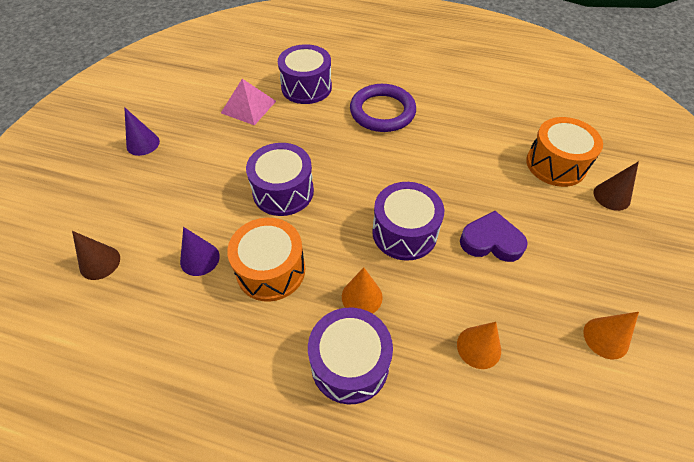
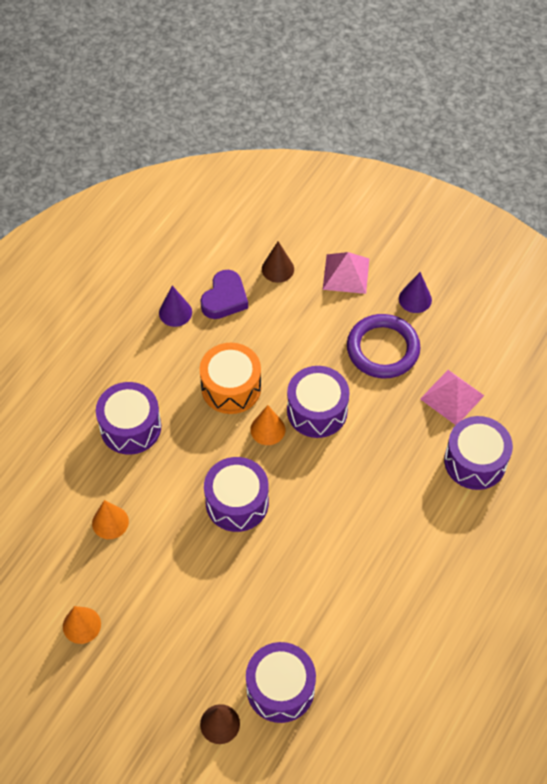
camera: 105 degrees right, 5 degrees up
purple cone [180,227,220,276] -> purple cone moved to [159,286,192,327]
orange cone [342,267,383,314] -> orange cone moved to [250,405,285,445]
purple ring [350,84,416,132] -> purple ring moved to [347,314,421,378]
purple heart [460,211,528,262] -> purple heart moved to [200,270,248,319]
orange drum [526,117,603,187] -> purple drum [246,642,316,723]
none -> pink pyramid [323,252,370,294]

